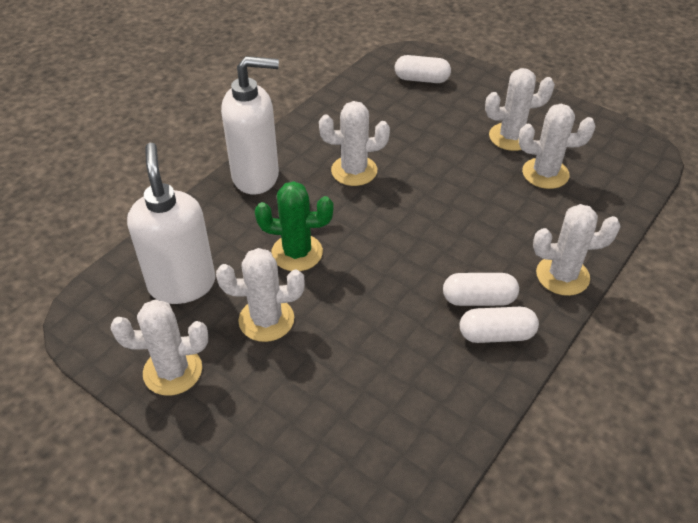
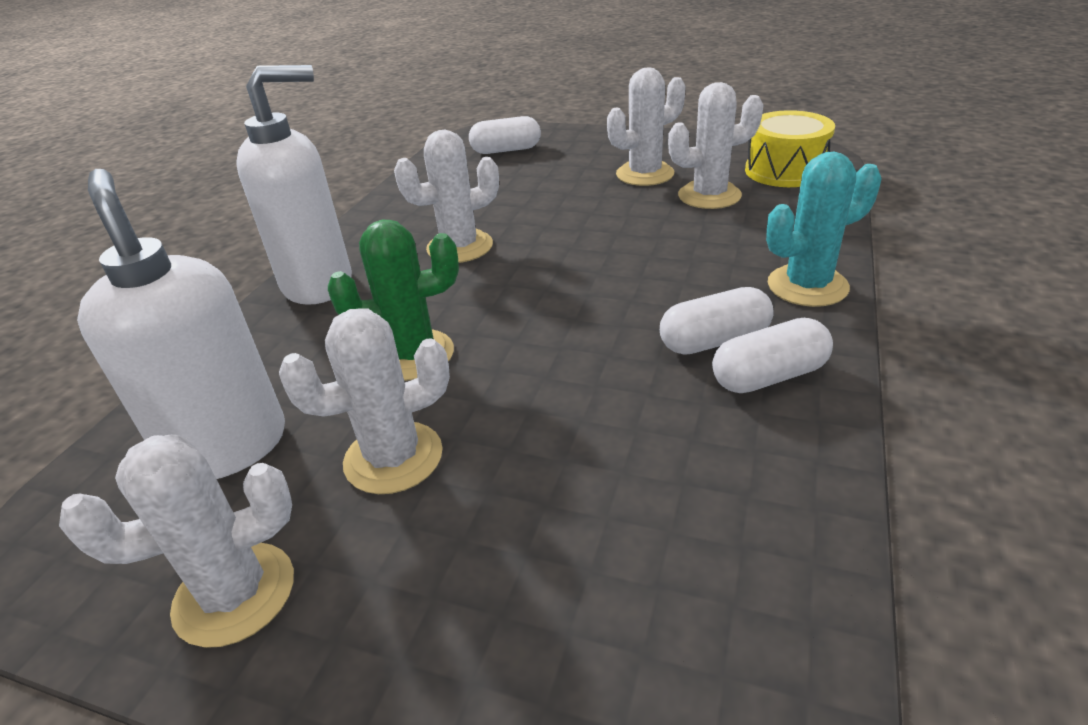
camera: 15 degrees left, 10 degrees down
white cactus [533,204,621,296] -> turquoise cactus [766,152,882,307]
none -> yellow drum [745,110,835,187]

